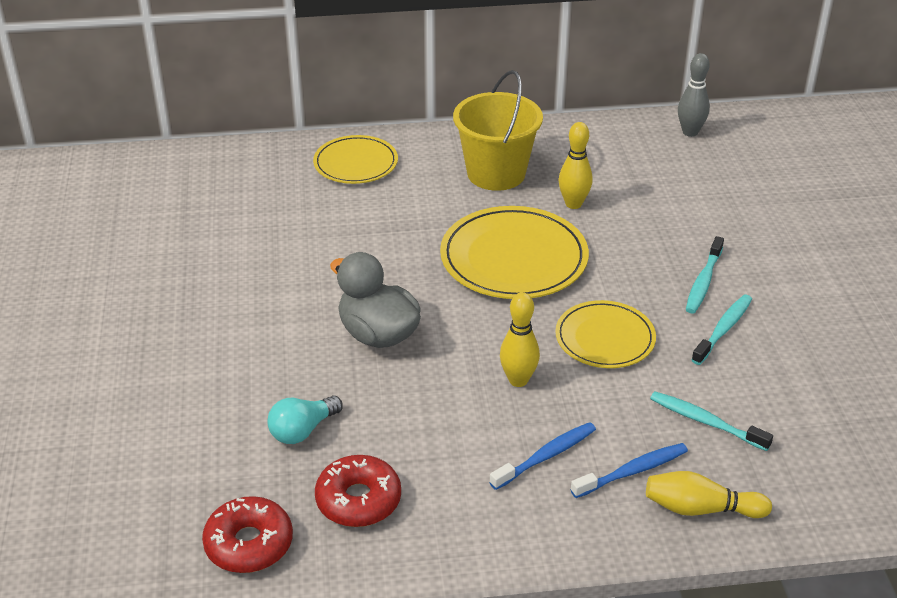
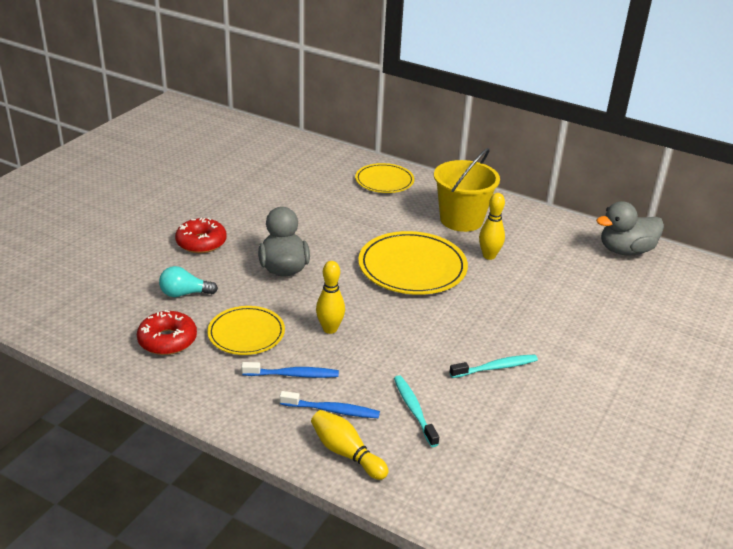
camera: 35 degrees right, 5 degrees down
red donut [202,496,293,573] -> red donut moved to [175,217,227,253]
yellow plate [555,300,656,368] -> yellow plate moved to [207,306,285,355]
grey bowling pin [678,53,710,137] -> grey duck [596,201,664,256]
turquoise toothbrush [686,236,724,314] -> none

